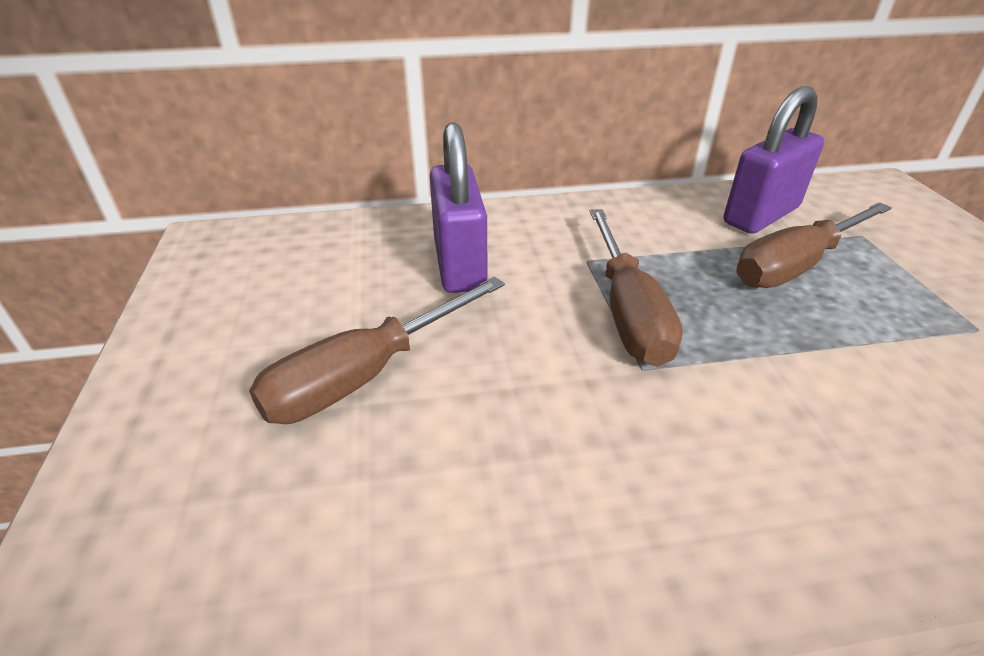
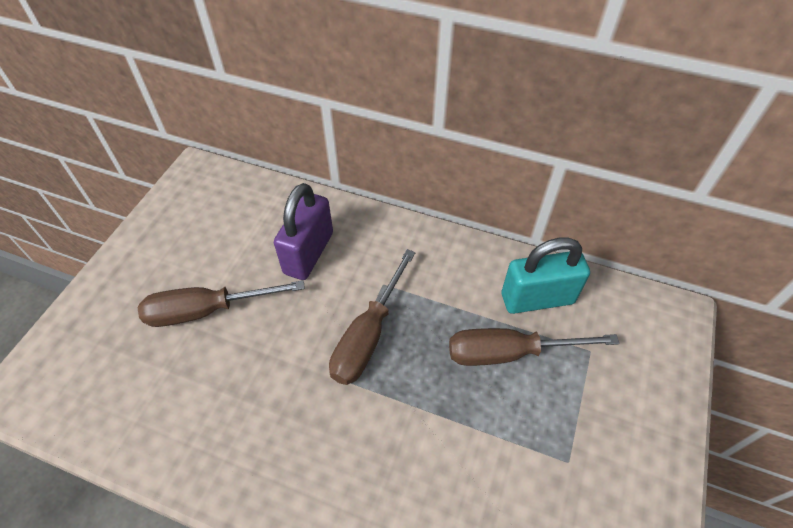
camera: 30 degrees right, 15 degrees up
purple padlock [724,86,824,234] -> turquoise padlock [502,237,590,314]

